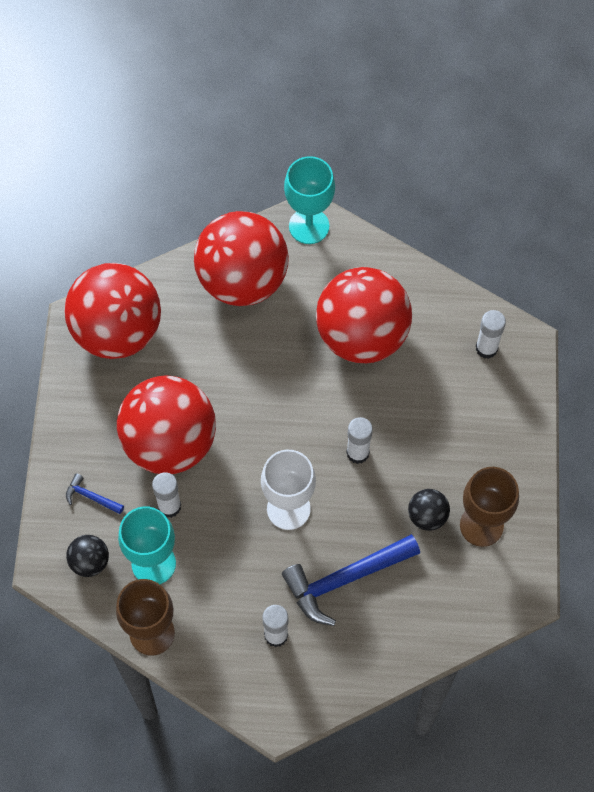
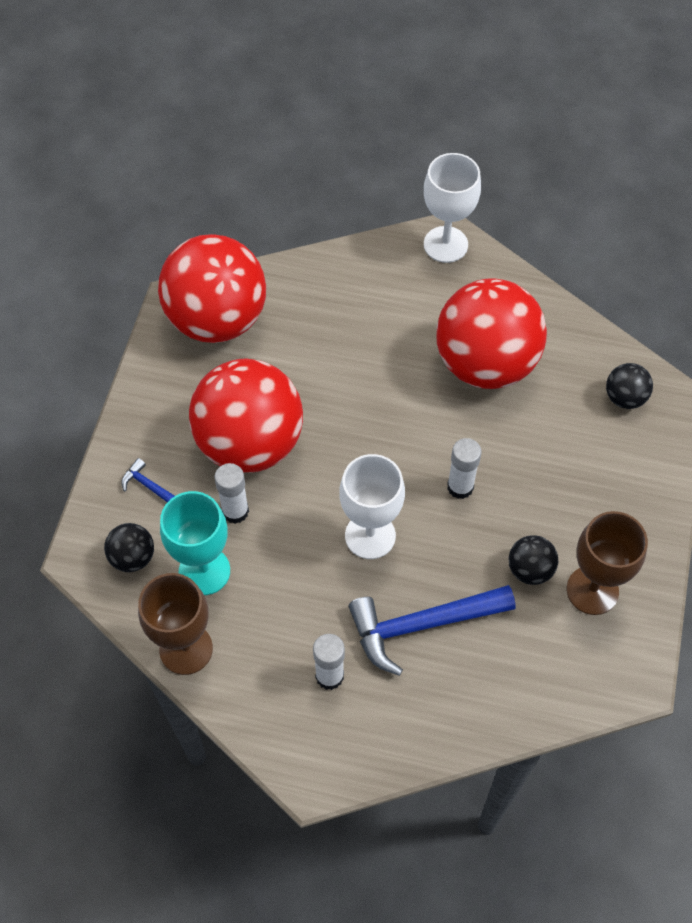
camera: 10 degrees right, 5 degrees down
red ball [194,211,289,306] -> none
turquoise goblet [284,156,335,244] -> white goblet [424,153,481,263]
white glue stick [476,310,506,359] -> black ball [606,363,653,409]

